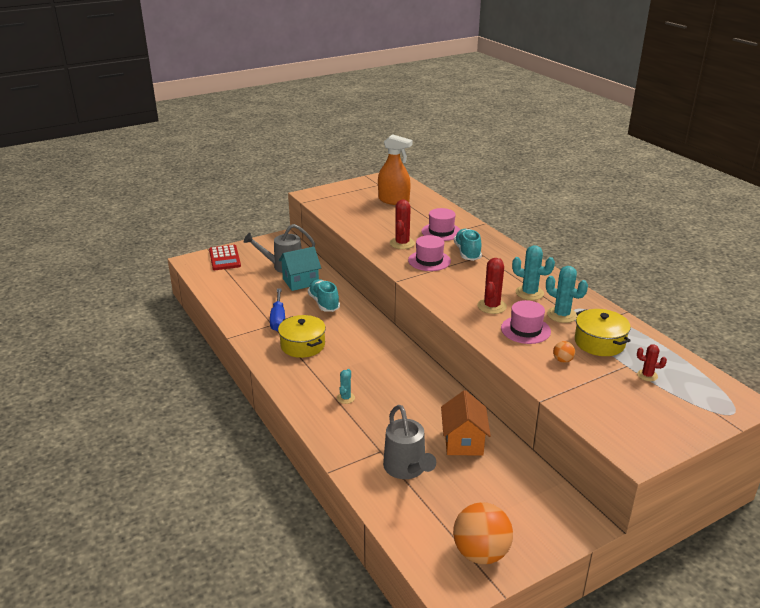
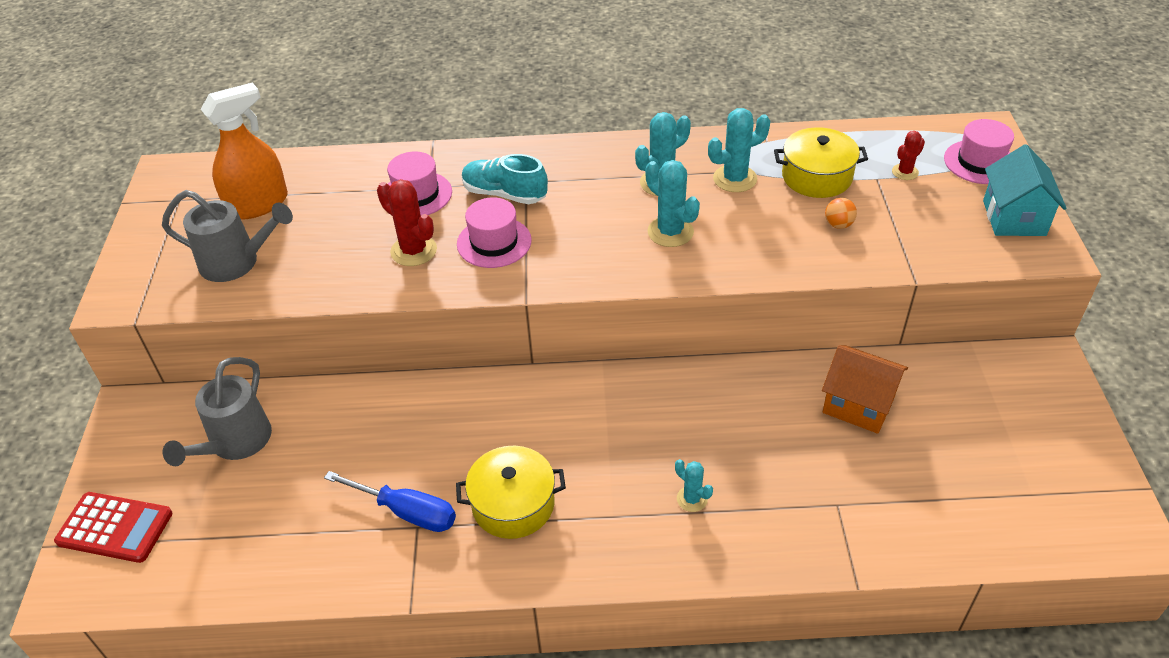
camera: 60 degrees left, 15 degrees up
turquoise house [279,247,321,291] -> turquoise house moved to [983,144,1067,236]
turquoise shoe [308,279,340,312] -> none
grey watering can [383,405,436,479] -> grey watering can moved to [162,190,293,282]
orange ball [453,502,513,564] -> none
red cactus [477,258,507,314] -> turquoise cactus [645,160,700,247]
pink hat [501,300,551,344] -> pink hat moved to [944,119,1014,184]

